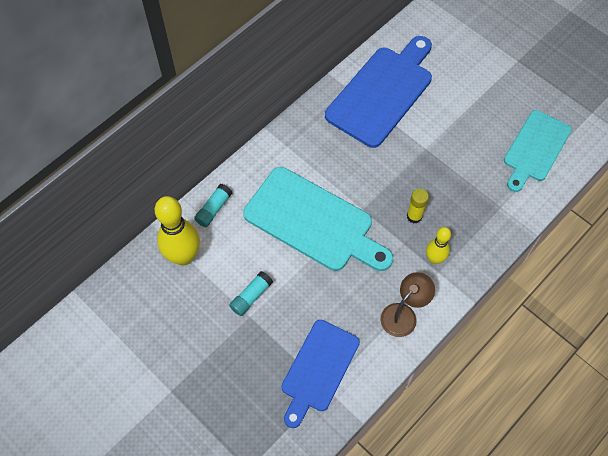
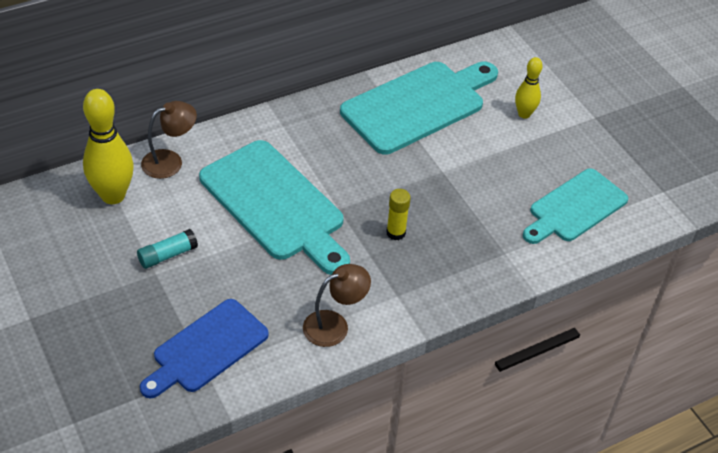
camera: 15 degrees right, 15 degrees down
turquoise glue stick [194,184,232,227] -> brown lamp [141,101,197,179]
blue cutting board [325,36,432,148] -> turquoise cutting board [340,61,498,154]
yellow bowling pin [426,227,451,264] -> yellow bowling pin moved to [515,57,543,119]

